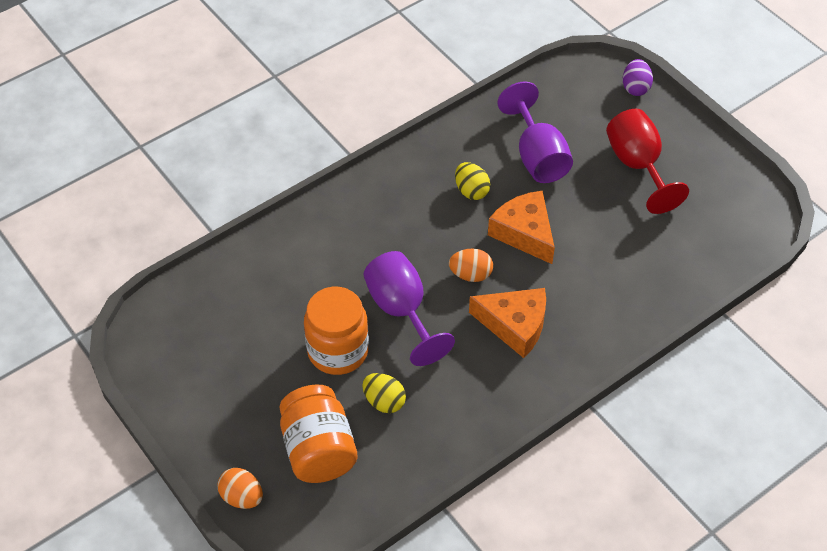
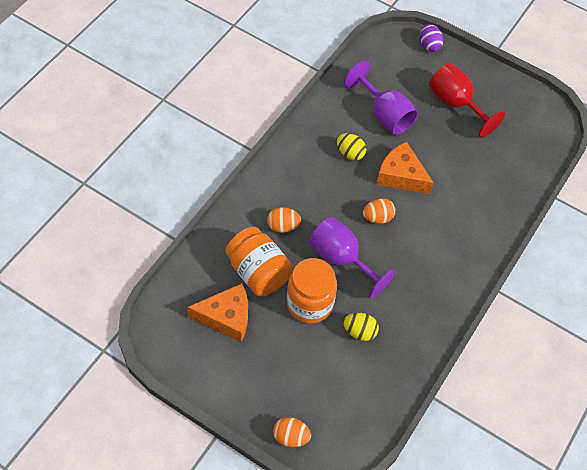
camera: 25 degrees left, 5 degrees up
orange jar [280,384,357,483] -> orange jar moved to [226,227,293,296]
orange cheese [469,288,546,358] -> orange cheese moved to [187,283,248,342]
none -> orange egg [267,207,301,233]

